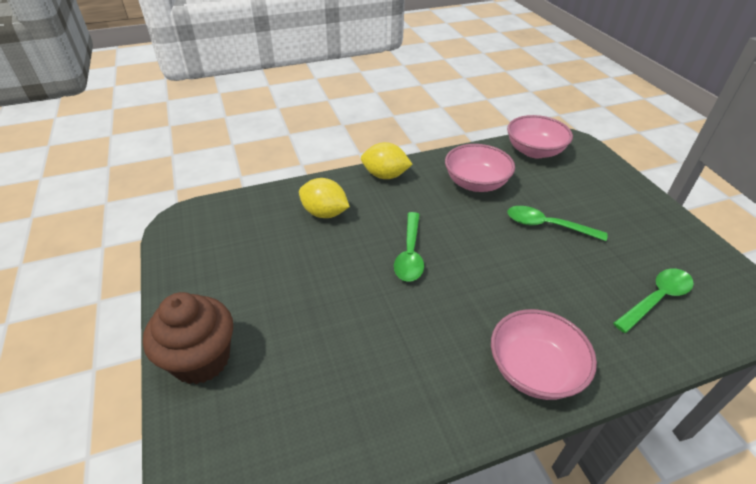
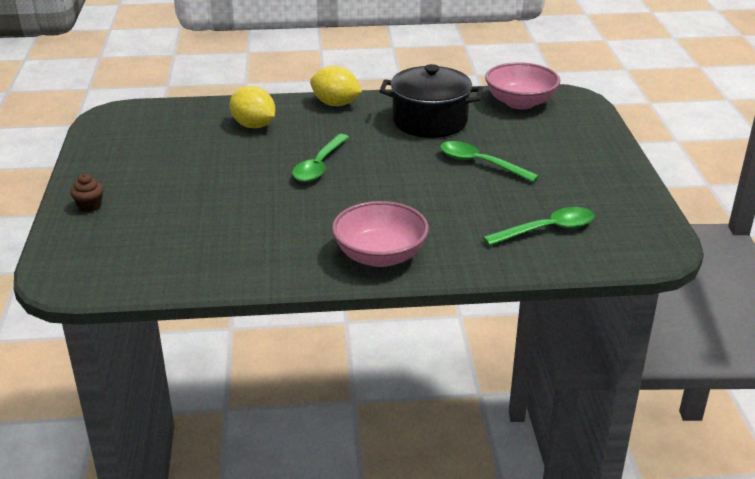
camera: 15 degrees right, 10 degrees down
brown cupcake [143,292,233,384] -> brown cupcake [70,174,103,212], size x0.43
pink bowl [445,144,515,192] -> black pot [379,64,483,138]

